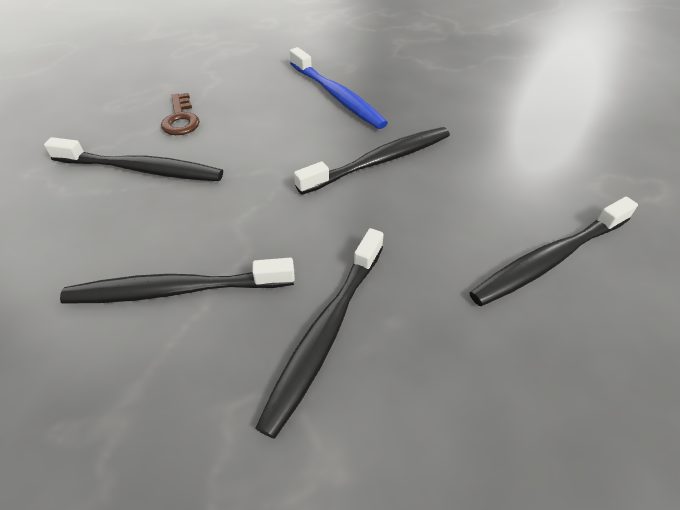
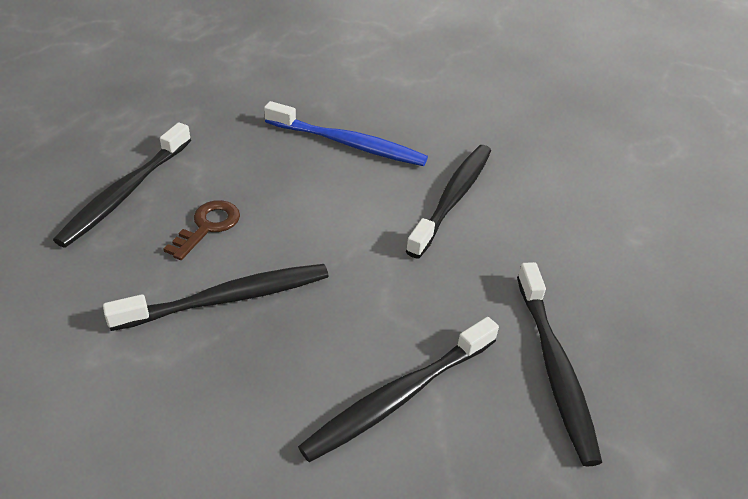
camera: 35 degrees left, 5 degrees down
brown key [161,93,200,135] -> brown key turned 105 degrees counterclockwise [163,200,240,260]
black toothbrush [469,197,638,306] -> black toothbrush moved to [53,122,191,248]

